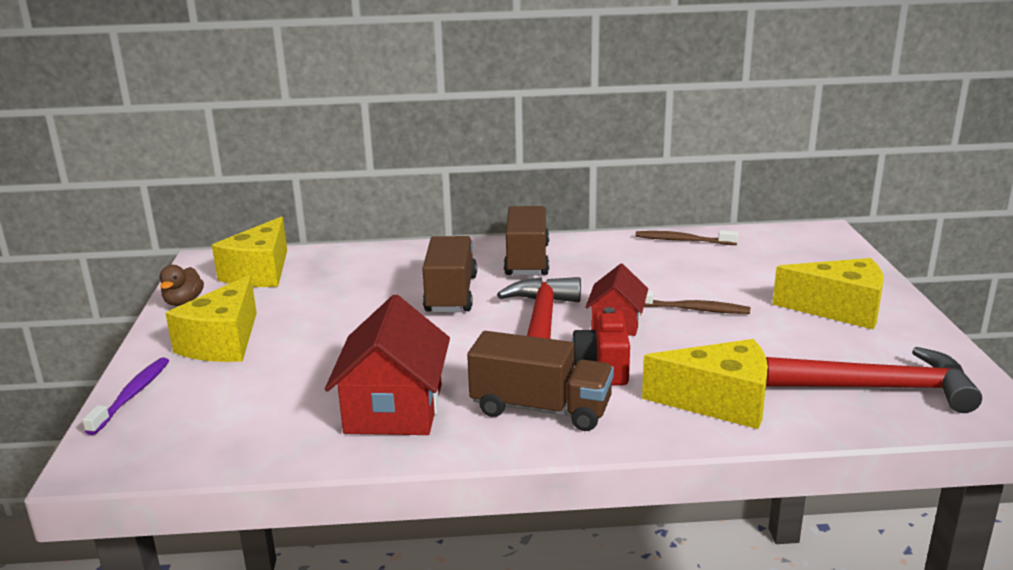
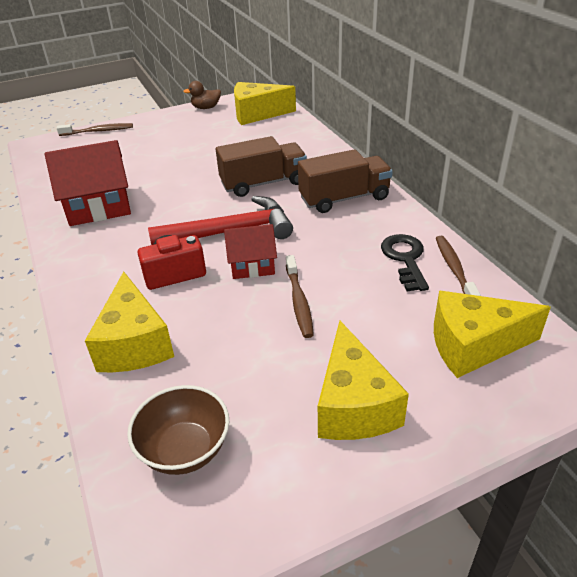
camera: 70 degrees right, 15 degrees up
purple toothbrush [82,357,169,435] -> brown toothbrush [57,123,133,136]
yellow cheese [165,275,257,362] -> yellow cheese moved to [434,291,551,378]
brown truck [467,331,614,431] -> none
red hammer [766,347,982,413] -> brown bowl [127,385,229,475]
none -> black key [381,234,429,291]

